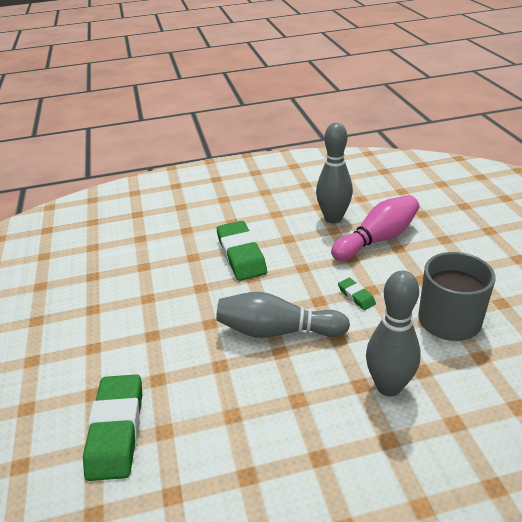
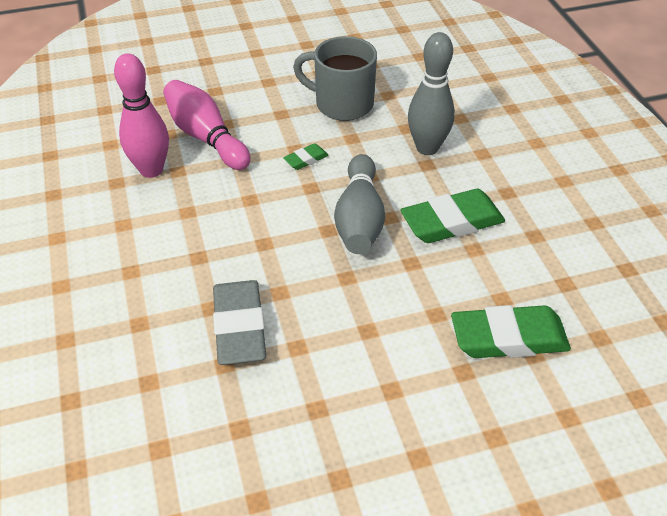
camera: 95 degrees left, 10 degrees up
green eraser [217,221,267,281] -> green eraser moved to [400,189,505,243]
grey bowling pin [316,123,353,223] -> pink bowling pin [114,53,169,178]
none -> grey eraser [213,280,266,365]

